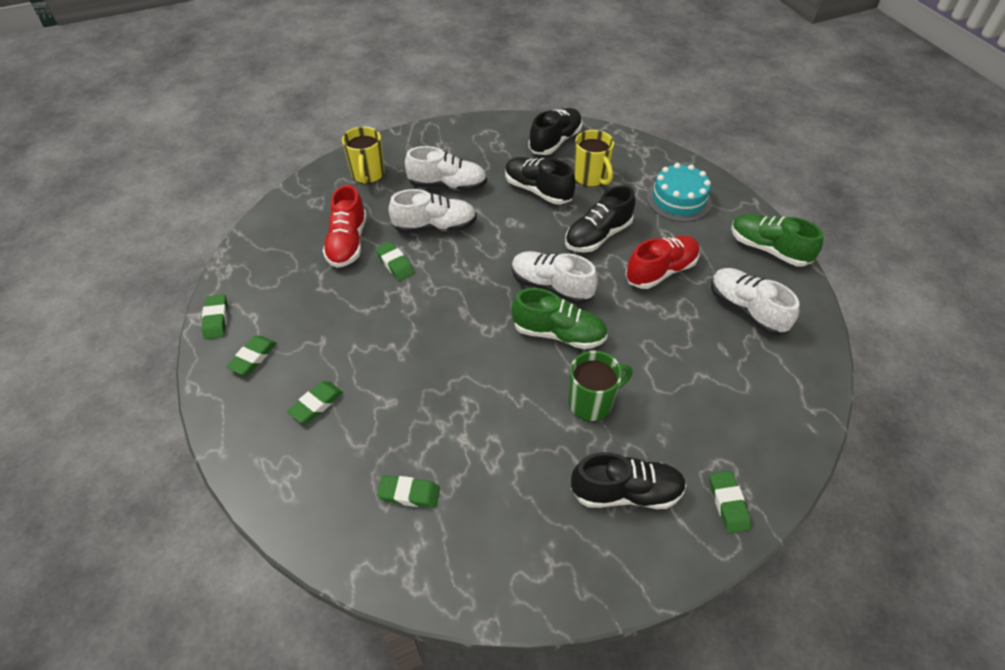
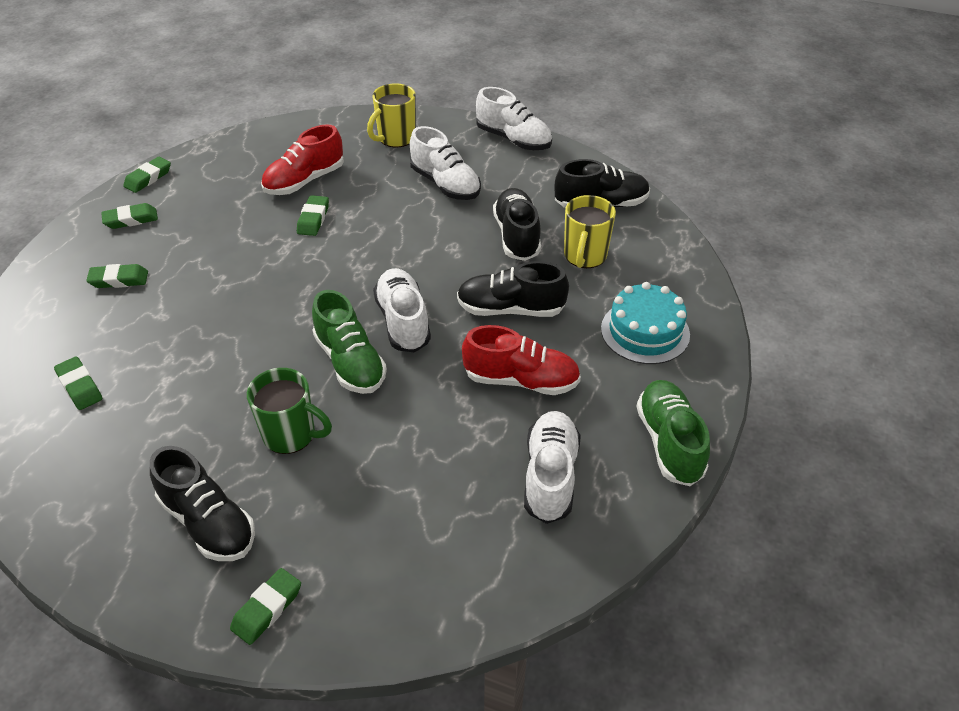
camera: 45 degrees right, 5 degrees down
white shoe [388,189,477,233] -> white shoe moved to [476,87,552,150]

